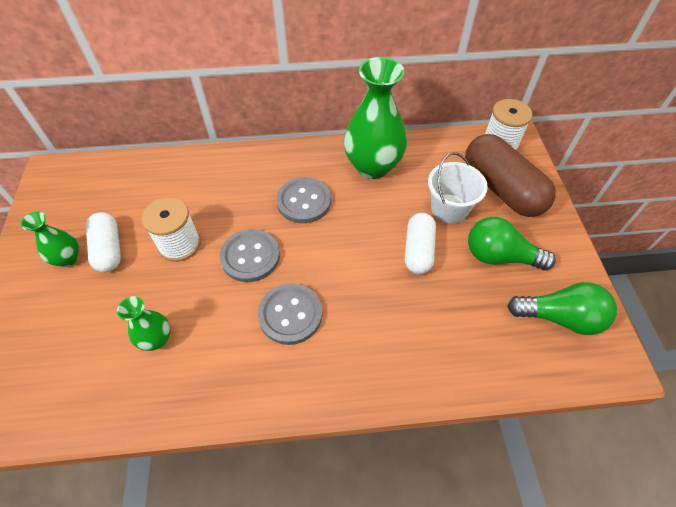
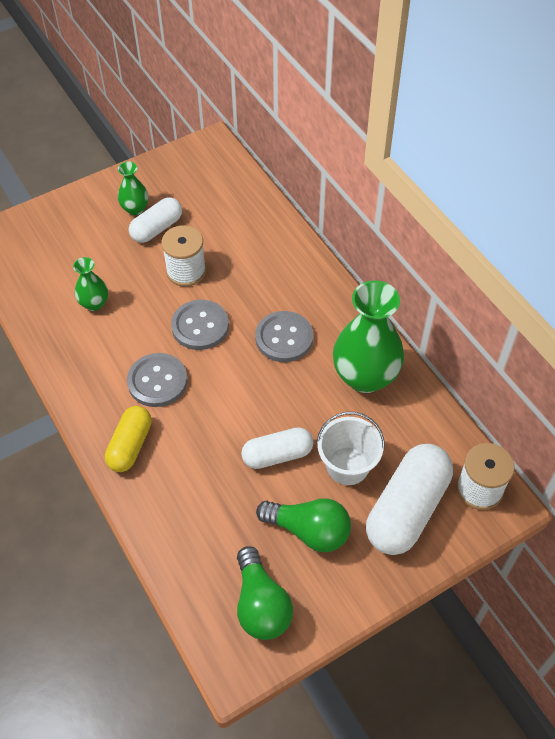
camera: 65 degrees right, 0 degrees up
brown capsule [465,134,556,217] -> white capsule [366,444,453,555]
green light bulb [468,217,556,271] -> green light bulb turned 120 degrees clockwise [256,498,351,552]
none -> yellow capsule [105,406,152,472]

